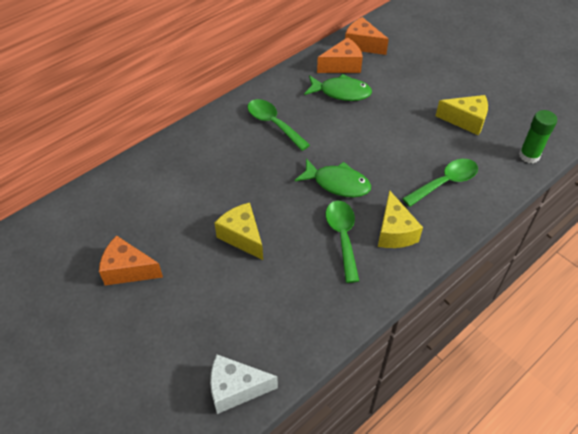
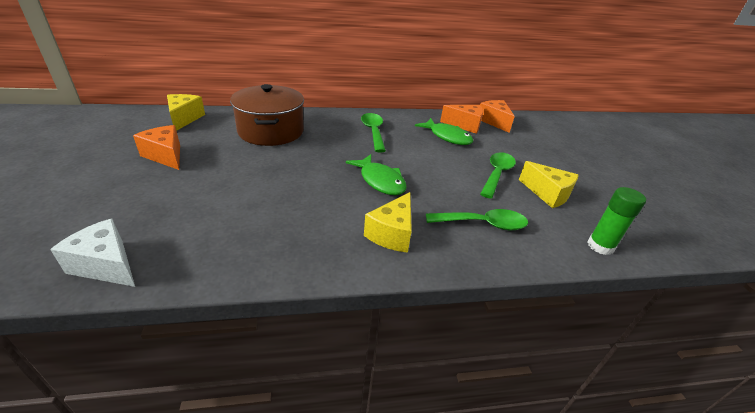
camera: 30 degrees right, 15 degrees down
yellow cheese [215,203,263,260] -> yellow cheese moved to [167,94,205,131]
green spoon [326,201,359,283] -> green spoon moved to [480,152,516,199]
none -> brown pot [230,84,304,146]

